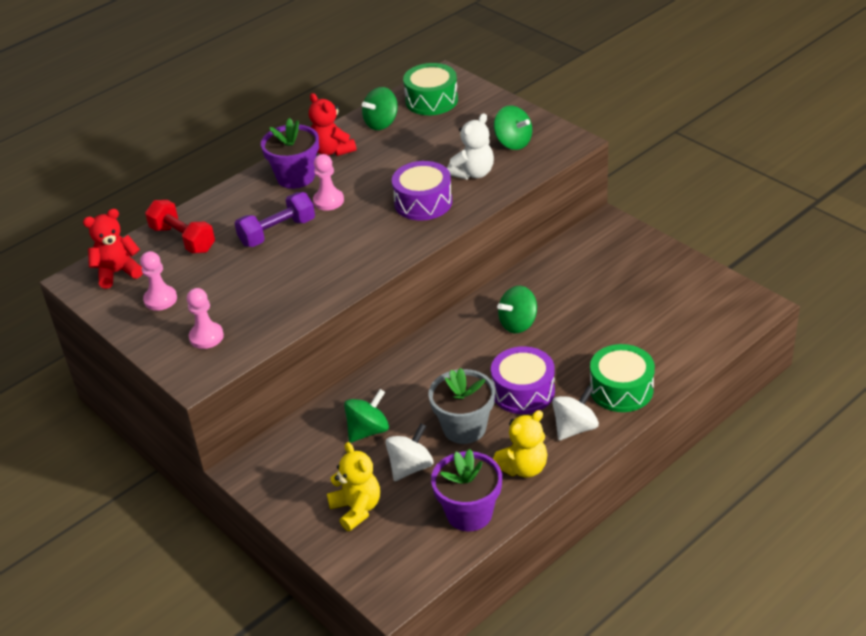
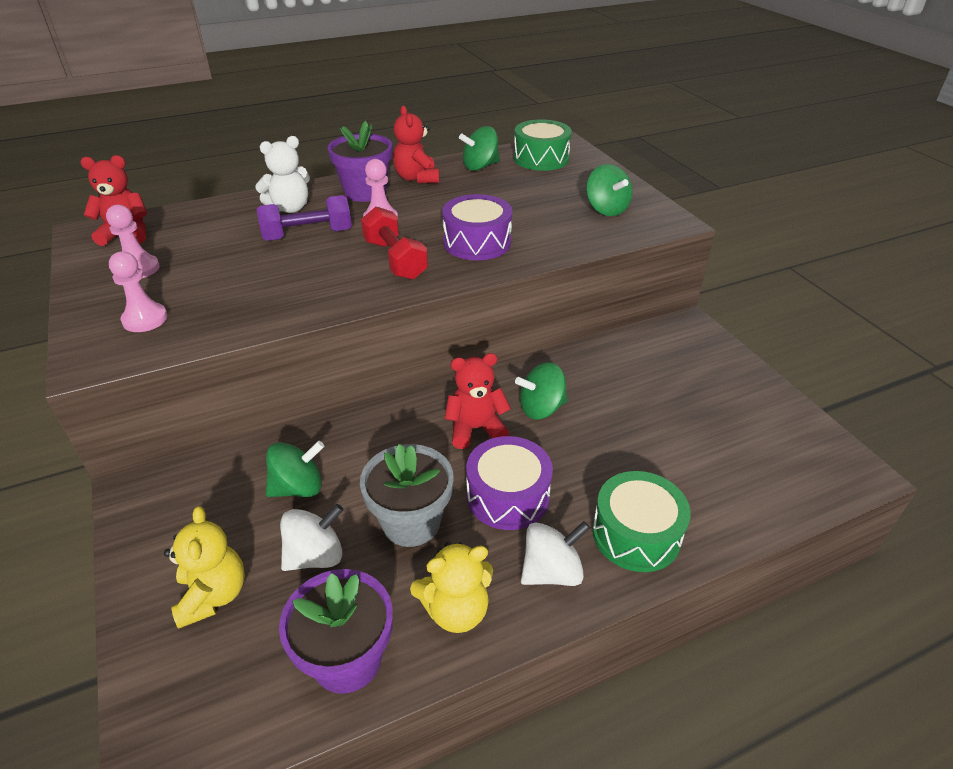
camera: 15 degrees right, 0 degrees up
red dumbbell [145,200,215,254] -> red dumbbell moved to [361,207,428,280]
white teddy bear [447,113,494,180] -> white teddy bear moved to [255,136,310,213]
none -> red teddy bear [445,353,511,449]

